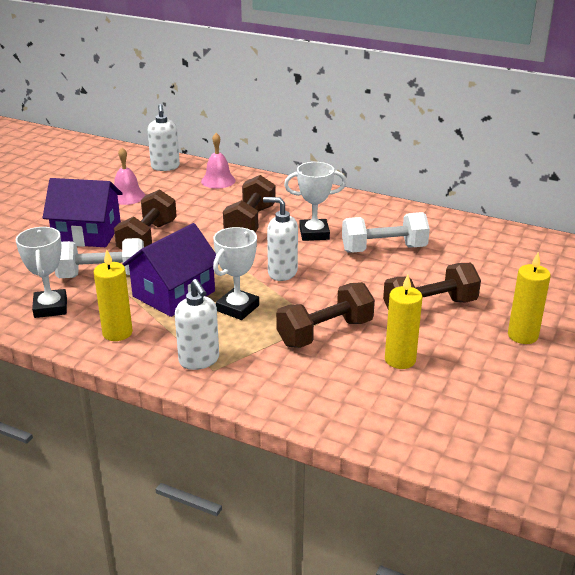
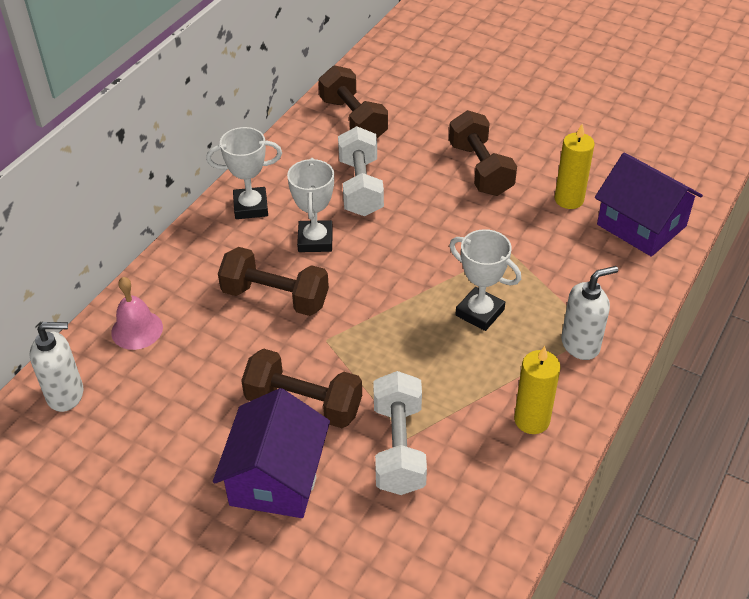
camera: 85 degrees left, 15 degrees up
white trophy [16,227,67,318] -> white trophy moved to [206,127,282,219]
pink bell [114,147,145,205] -> none
purple house [123,223,219,317] -> purple house moved to [595,152,703,257]
white soap dispenser [263,197,298,281] -> none
brown dumbbell [276,282,375,348] -> brown dumbbell moved to [319,65,388,138]
yellow candle [508,252,551,344] -> none

